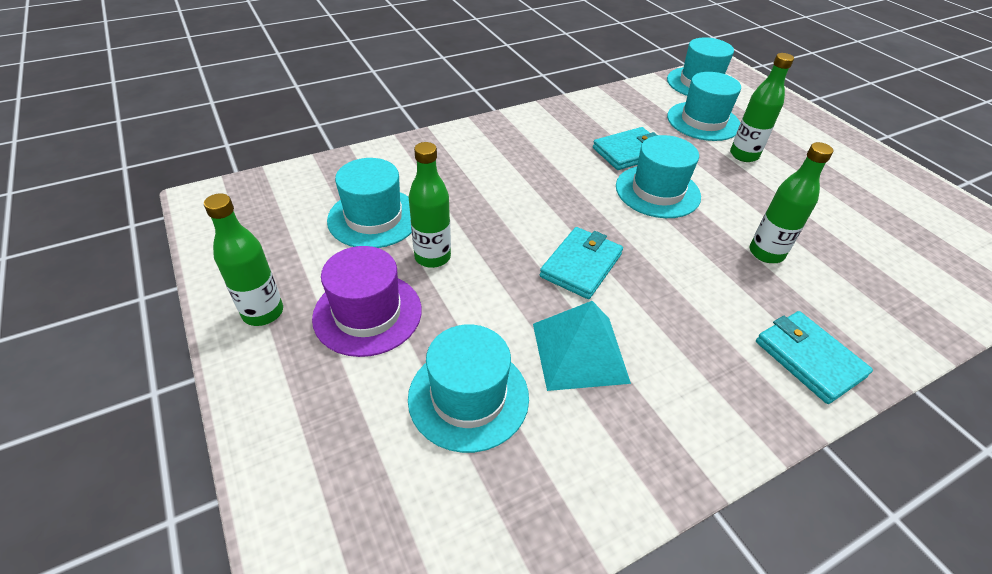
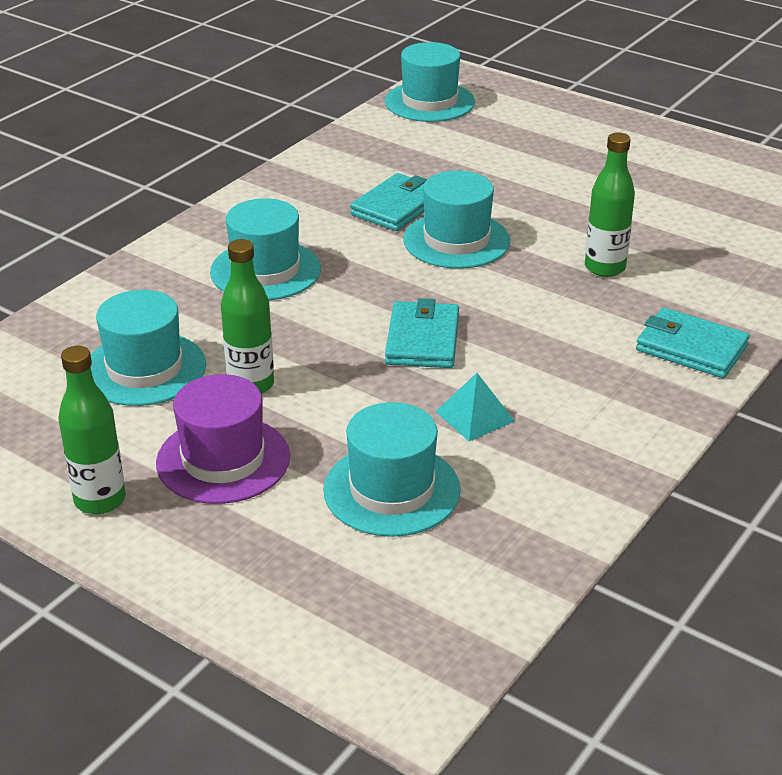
camera: 25 degrees left, 10 degrees down
turquoise pyramid [533,301,631,391] -> turquoise pyramid [435,373,515,441], size x0.61
turquoise hat [667,72,741,141] -> turquoise hat moved to [210,198,321,300]
green bottle [730,53,794,162] -> none

